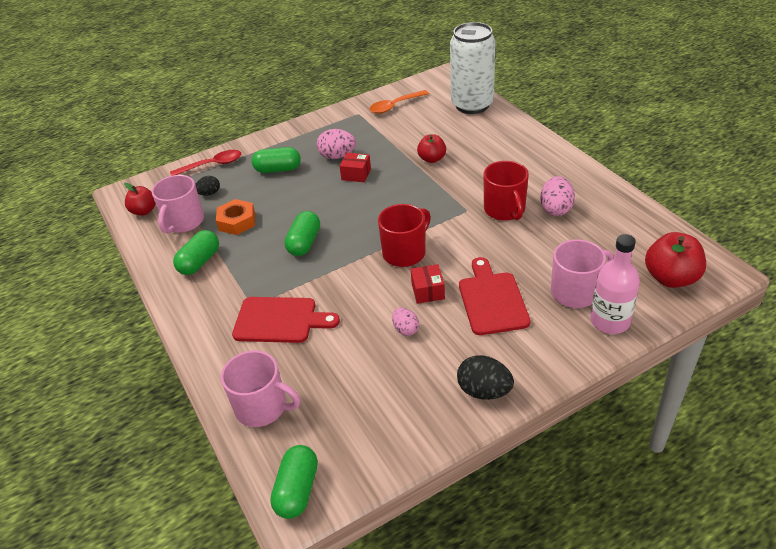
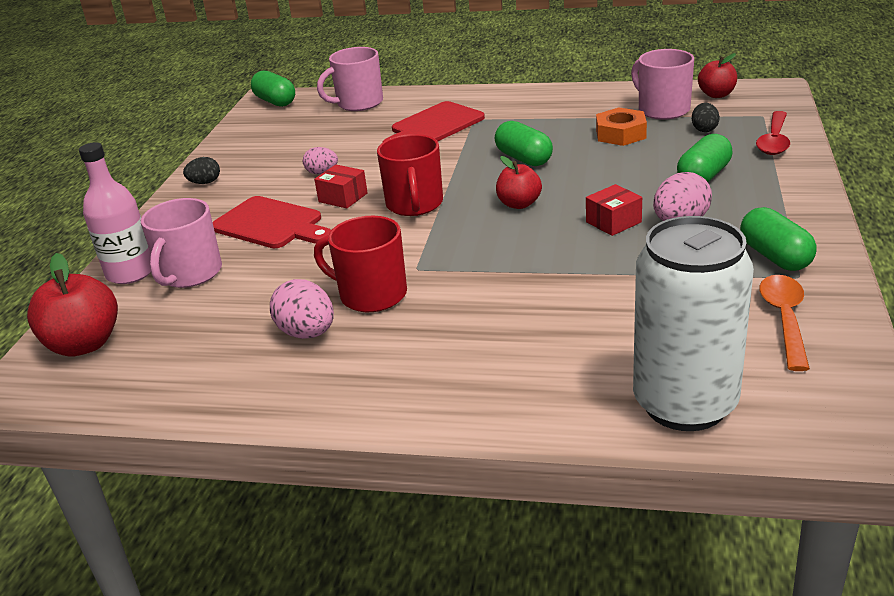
camera: 130 degrees right, 10 degrees down
green capsule [173,230,219,275] -> green capsule moved to [740,207,817,271]
red apple [417,134,446,163] -> red apple moved to [496,156,542,209]
black egg [457,355,514,400] -> black egg [183,157,220,184], size x0.62

